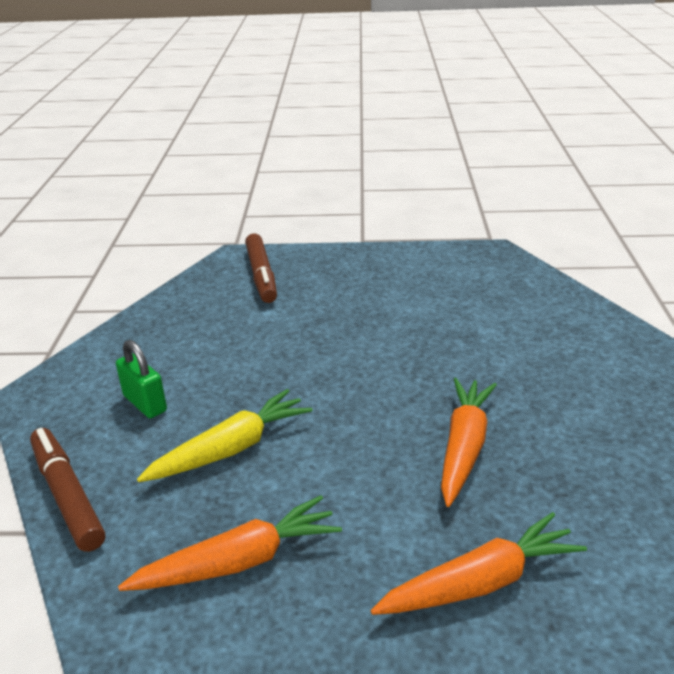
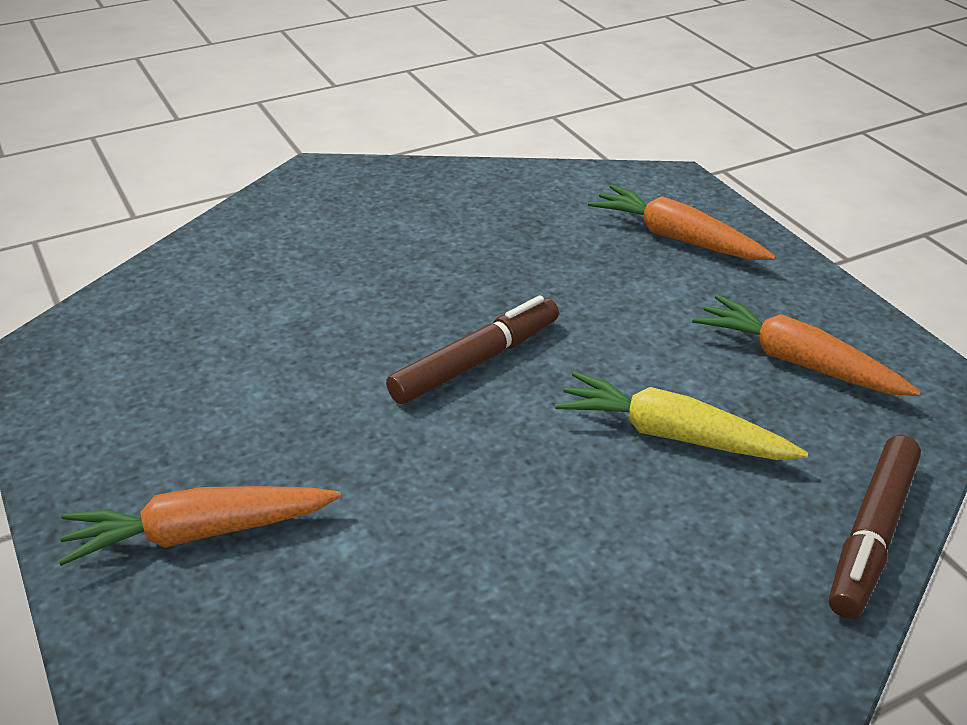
camera: 120 degrees left, 5 degrees up
green padlock [116,340,167,418] -> none
brown marker [245,234,277,303] -> brown marker moved to [386,295,559,404]
orange carrot [441,378,497,507] -> orange carrot moved to [58,486,341,566]

